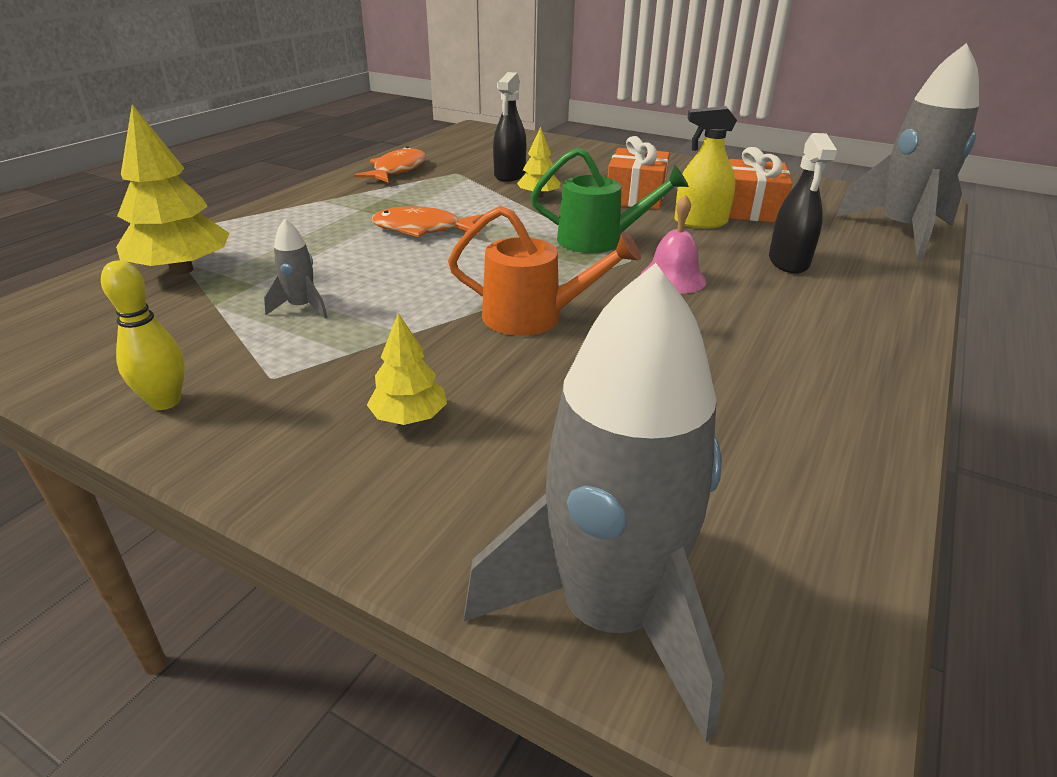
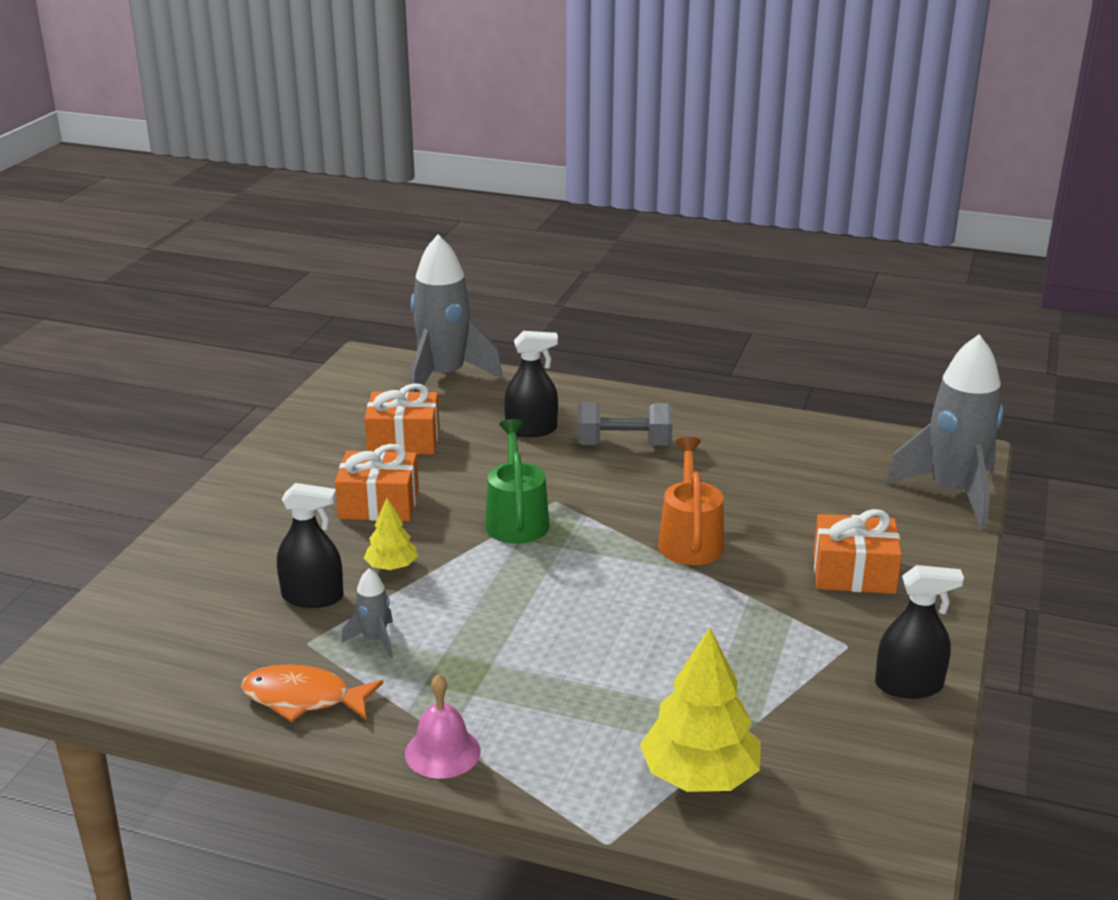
camera: 100 degrees left, 5 degrees down
yellow bowling pin [101,260,185,410] -> black spray bottle [875,565,964,699]
grey rocket [264,219,328,319] -> grey rocket moved to [341,568,393,658]
yellow tree [367,313,447,425] -> orange gift [814,509,902,594]
orange fish [372,206,484,237] -> none
pink bell [640,194,707,294] -> pink bell moved to [405,674,480,779]
yellow spray bottle [674,106,737,228] -> none
none -> grey dumbbell [577,402,672,446]

